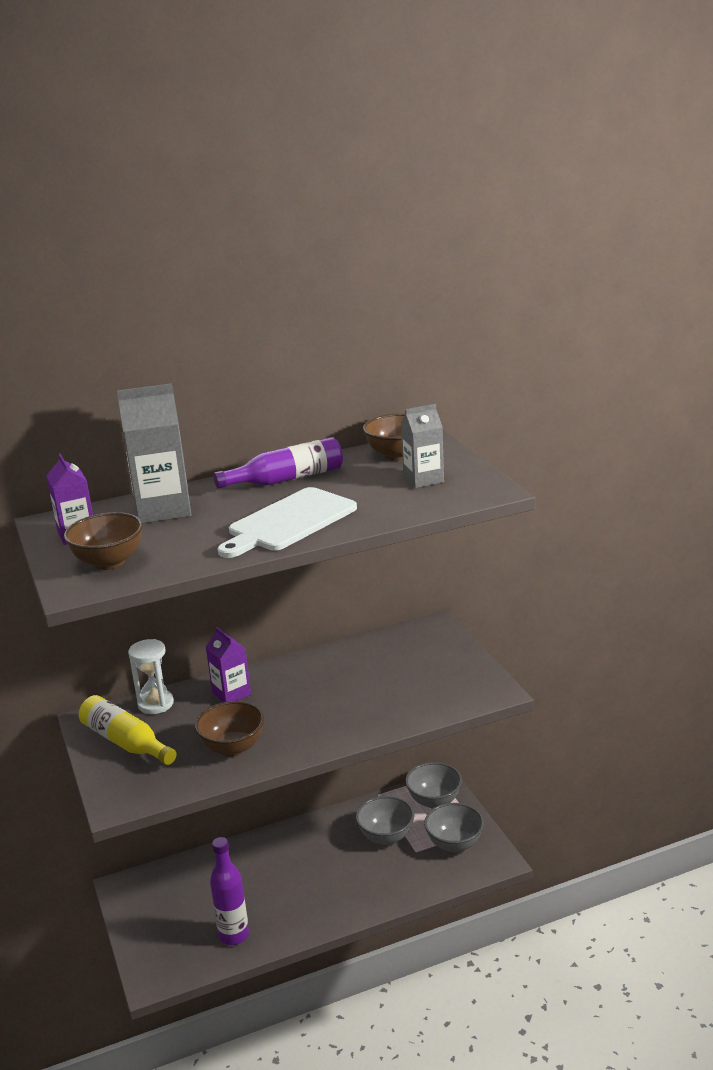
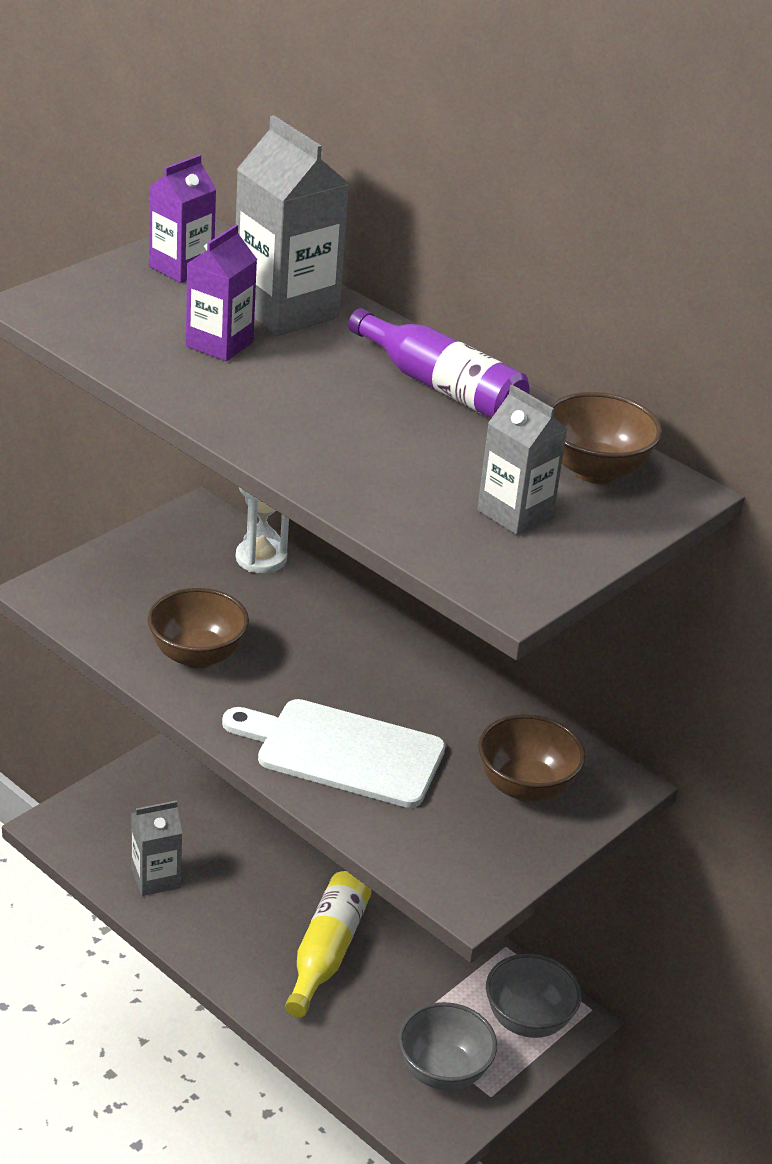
camera: 60 degrees right, 10 degrees up
brown bowl [64,512,143,570] -> brown bowl moved to [478,714,585,802]
yellow bottle [79,695,177,765] -> yellow bottle moved to [285,871,371,1018]
purple carton [206,627,251,702] -> purple carton moved to [186,225,257,361]
purple bottle [210,837,249,945] -> grey carton [131,800,182,896]
white cutting board [217,487,357,558] -> white cutting board moved to [222,699,445,808]
grey bowl [356,796,414,845] -> none

